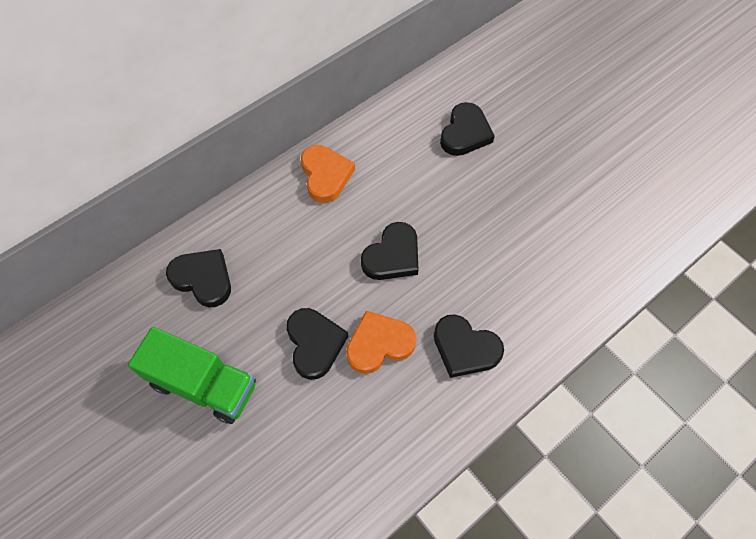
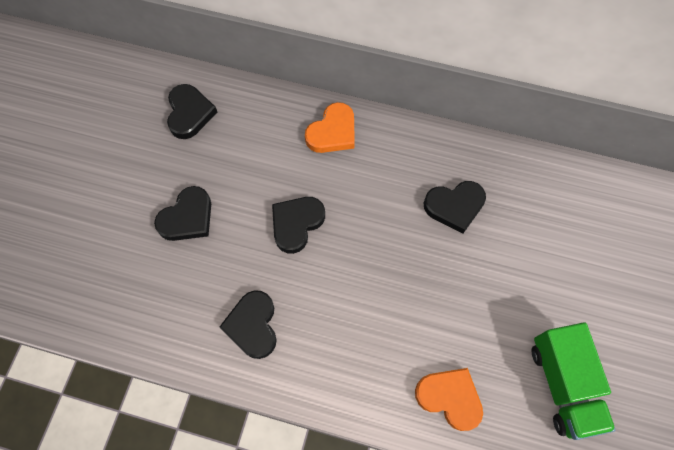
camera: 55 degrees right, 5 degrees up
green truck [128,327,256,424] -> green truck moved to [532,322,615,440]
orange heart [346,311,416,374] -> orange heart moved to [415,368,483,431]
black heart [361,222,419,280] -> black heart turned 120 degrees clockwise [272,197,325,254]

